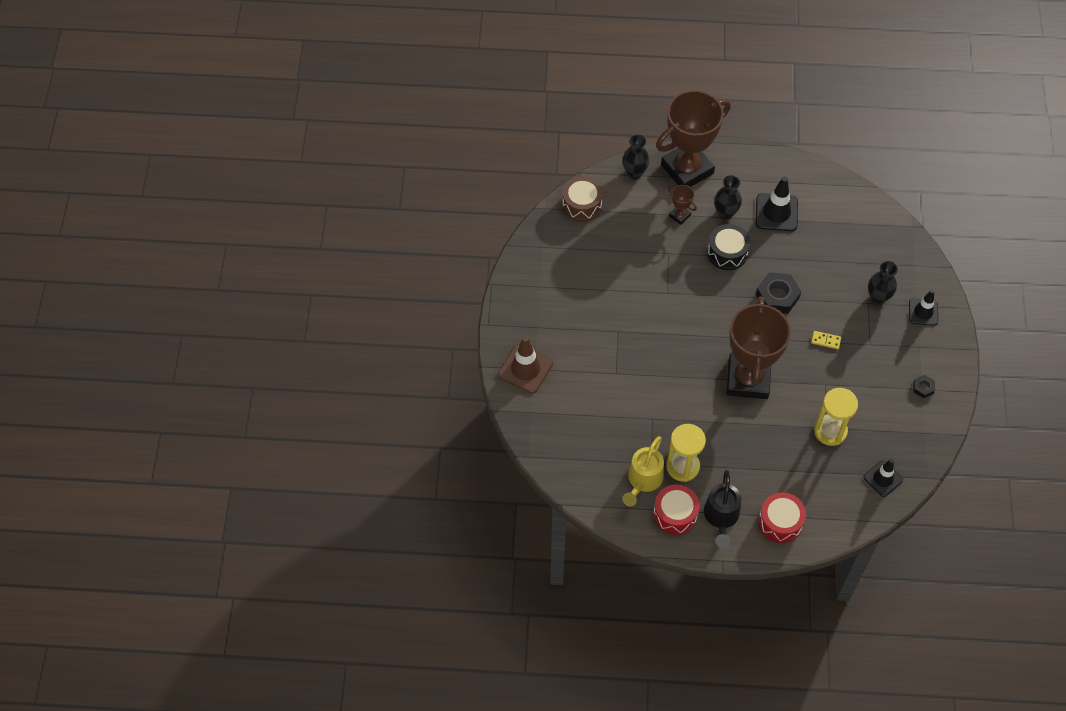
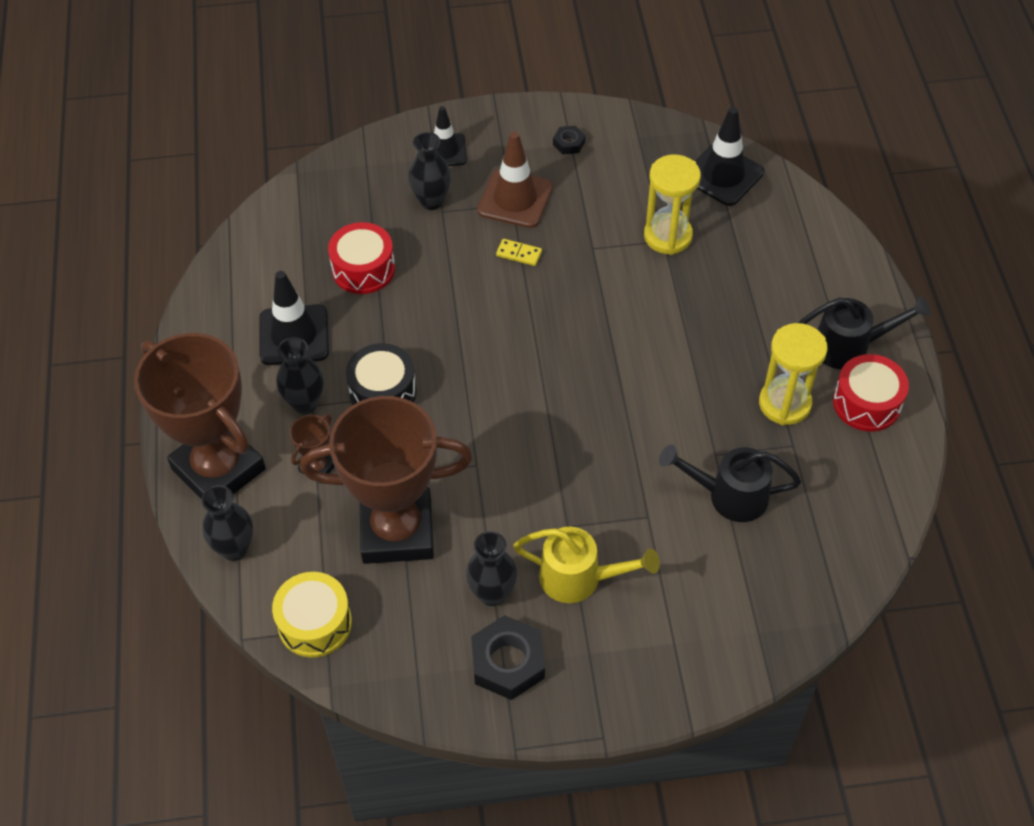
camera: 100 degrees left, 5 degrees down
brown traffic cone [498,336,553,394] -> brown traffic cone moved to [477,132,553,228]
brown drum [562,176,603,222] -> yellow drum [272,572,352,658]
yellow watering can [622,436,664,506] -> yellow watering can moved to [513,527,660,603]
brown trophy [726,296,791,399] -> brown trophy moved to [300,396,473,564]
black nut [756,272,801,314] -> black nut moved to [471,615,545,700]
red drum [758,492,806,543] -> red drum moved to [328,222,395,294]
yellow domino [811,331,841,349] -> yellow domino turned 75 degrees counterclockwise [496,239,542,266]
black traffic cone [863,459,903,497] -> black traffic cone [695,107,764,206], size x1.50
none -> black vase [466,531,517,606]
none -> black watering can [659,445,801,522]

